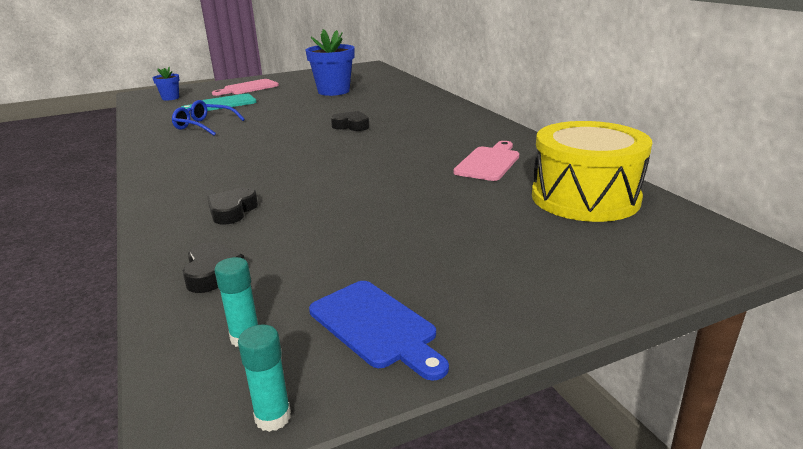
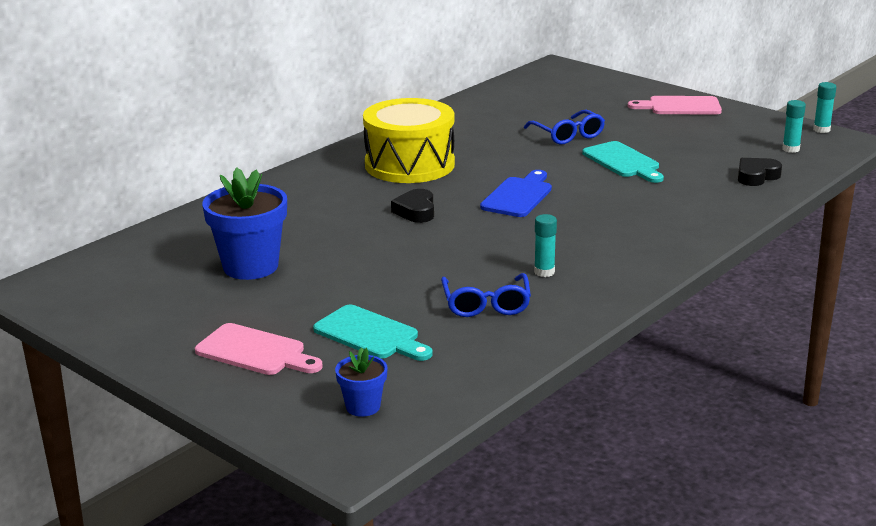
camera: 115 degrees left, 0 degrees up
black heart [207,187,258,225] -> none
blue cutting board [309,281,449,381] -> blue cutting board moved to [480,170,552,217]
pink cutting board [453,141,519,181] -> pink cutting board moved to [628,96,722,114]
yellow drum [532,121,652,222] -> yellow drum moved to [363,98,455,183]
none -> blue glasses [524,110,605,145]
none -> turquoise glue stick [534,214,557,277]
none -> turquoise cutting board [582,141,664,183]

